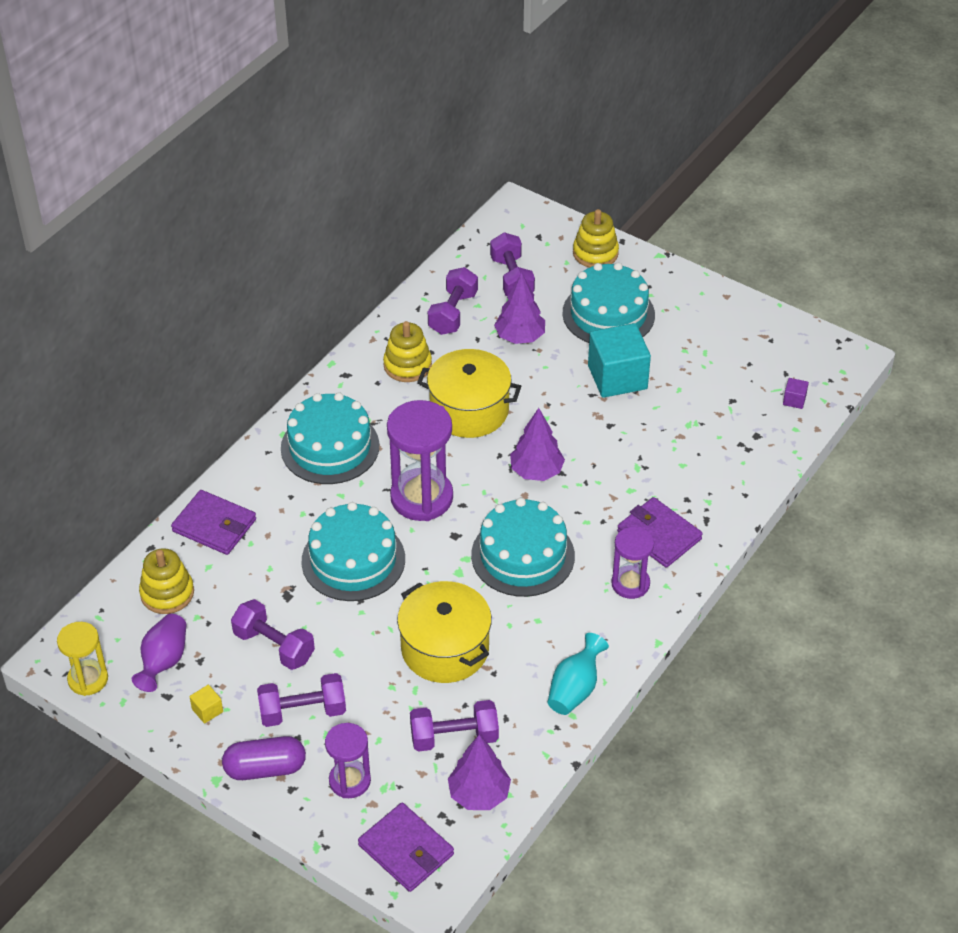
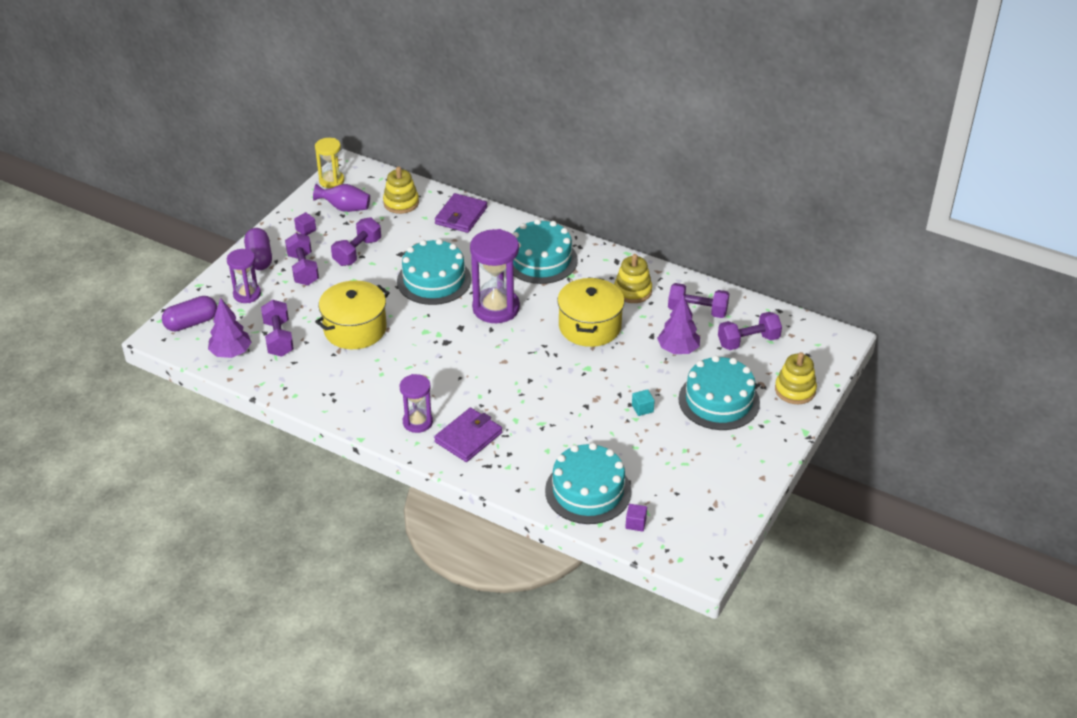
camera: 85 degrees right, 5 degrees down
yellow cube [190,685,223,724] -> purple cube [294,212,316,235]
purple wallet [358,803,454,892] -> purple capsule [162,296,217,332]
turquoise cake [471,498,575,597] -> turquoise cake moved to [545,443,631,524]
purple tree [510,408,565,481] -> none
turquoise vase [548,633,609,715] -> none
turquoise cube [588,323,651,398] -> turquoise cube [632,389,655,416], size x0.41

